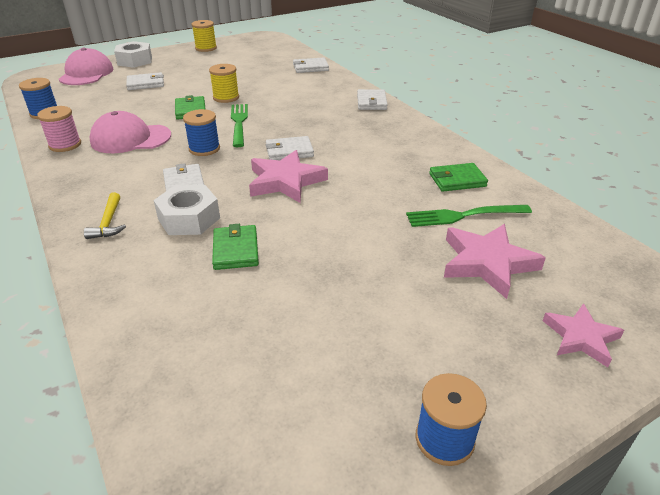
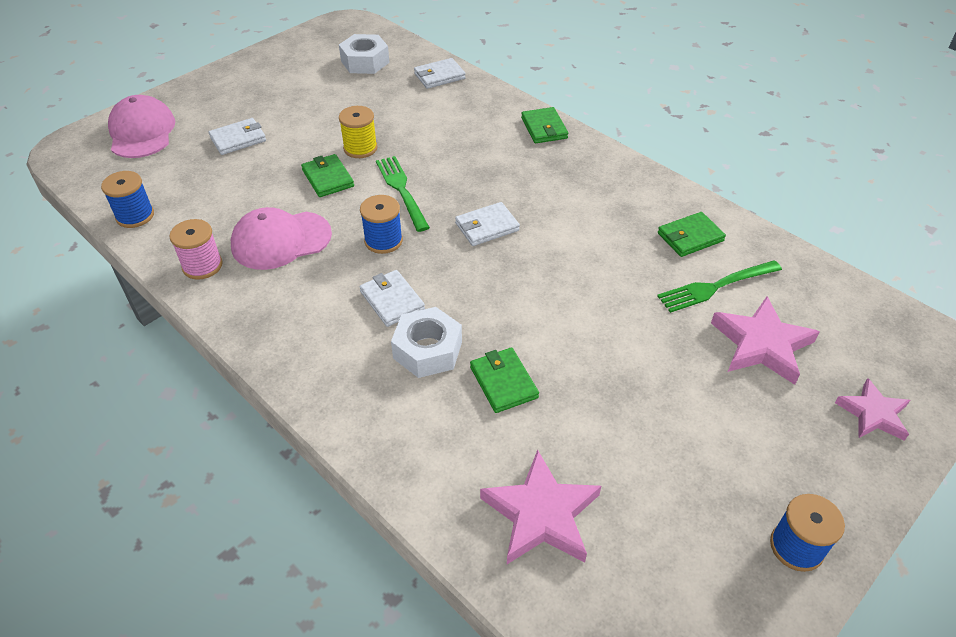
camera: 15 degrees left, 10 degrees up
yellow hammer [84,192,126,239] -> none
white nut [114,41,152,68] -> white nut moved to [339,34,390,74]
yellow spool [191,20,217,52] -> none
pink star [249,150,328,203] -> pink star moved to [480,450,601,564]
white wallet [357,89,388,110] -> green wallet [521,107,568,143]

